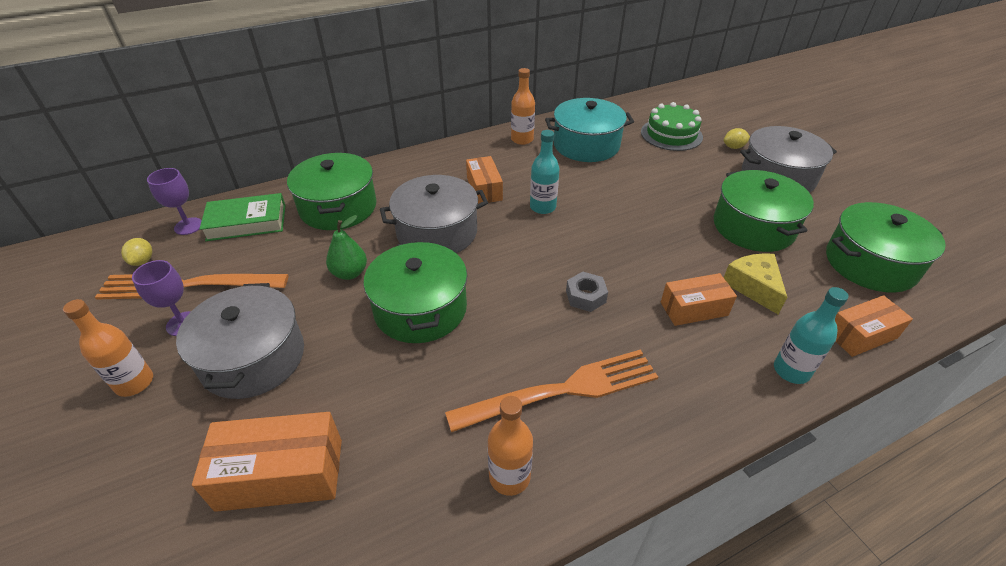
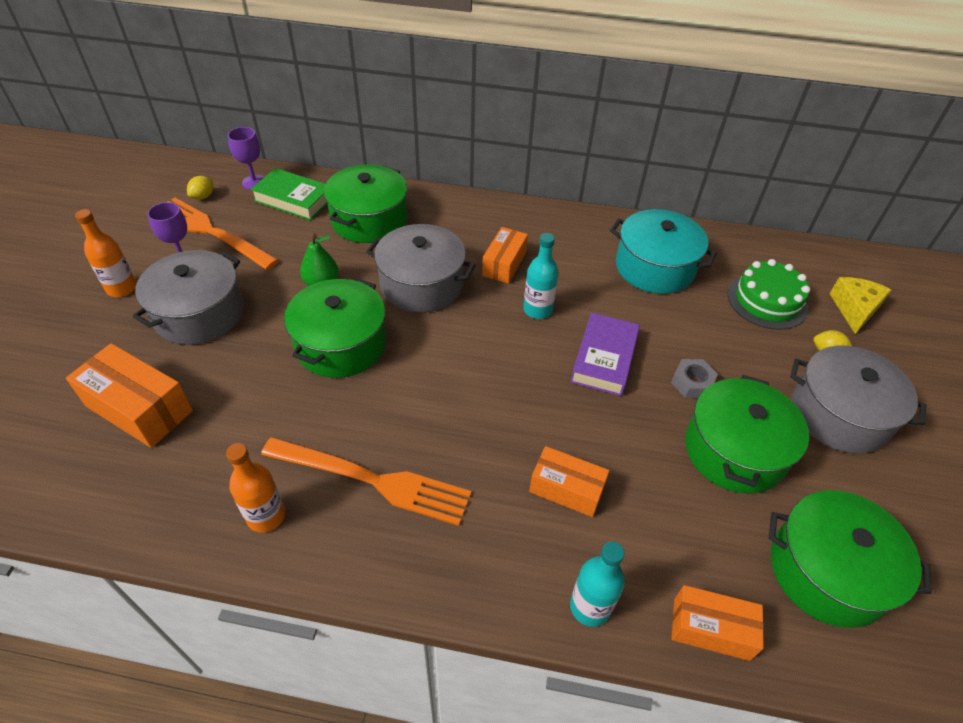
camera: 35 degrees right, 5 degrees up
orange bottle [511,68,535,145] -> none
grey nut [566,272,608,312] -> grey nut moved to [671,359,718,398]
yellow cheese [724,253,787,315] -> yellow cheese moved to [829,277,892,334]
none -> purple book [570,313,640,396]

